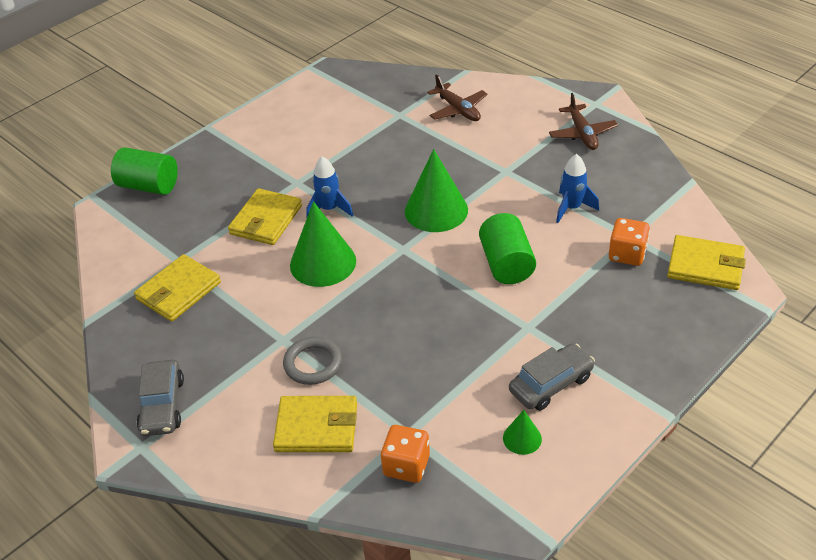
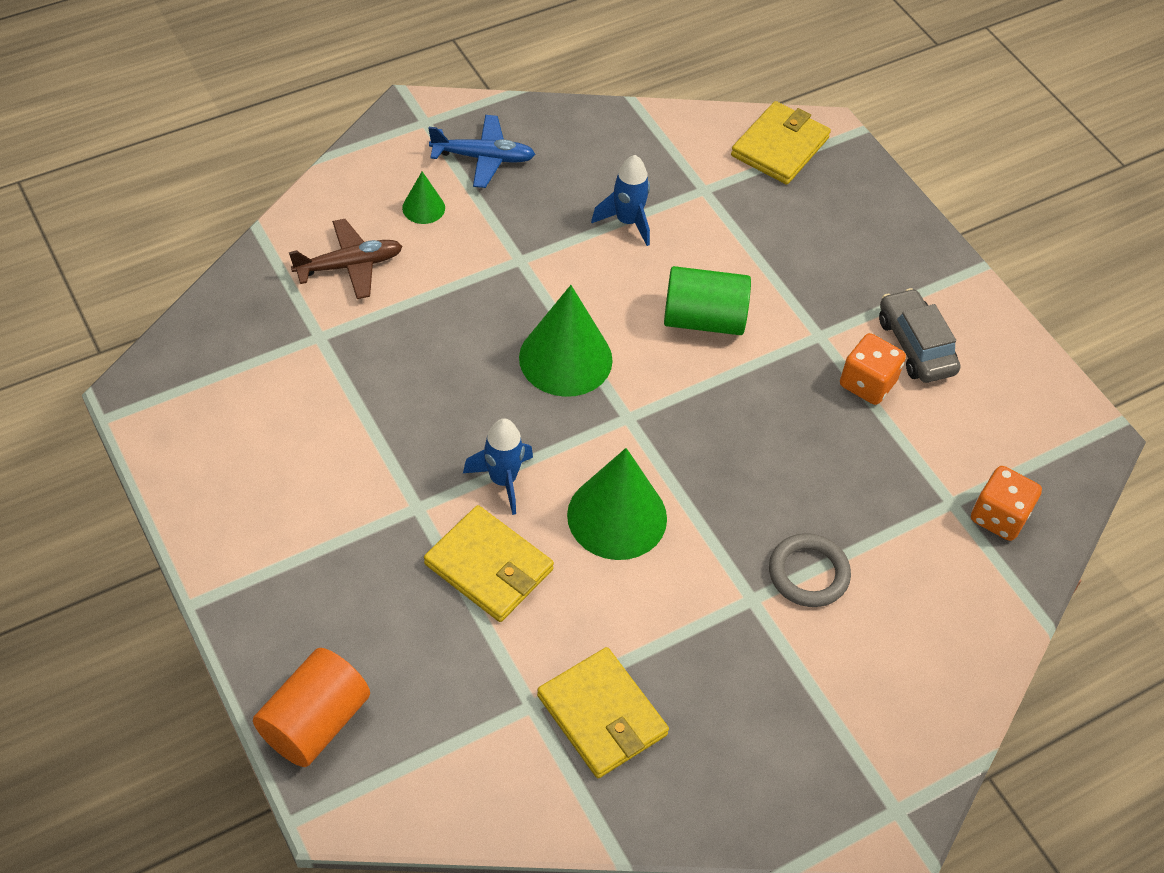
camera: 80 degrees left, 10 degrees up
green cylinder [111,147,178,195] -> orange cylinder [253,648,370,767]
grey car [137,360,184,436] -> none
yellow wallet [273,396,357,452] -> none
green cone [503,410,542,455] -> green cone moved to [402,172,445,224]
brown plane [549,93,618,150] -> blue plane [428,115,535,188]
orange dice [609,218,650,266] -> orange dice moved to [840,333,906,405]

